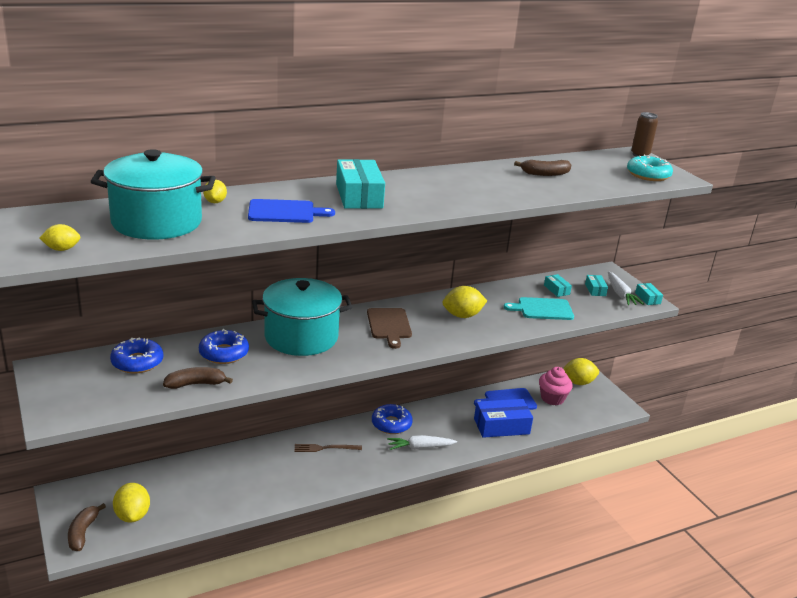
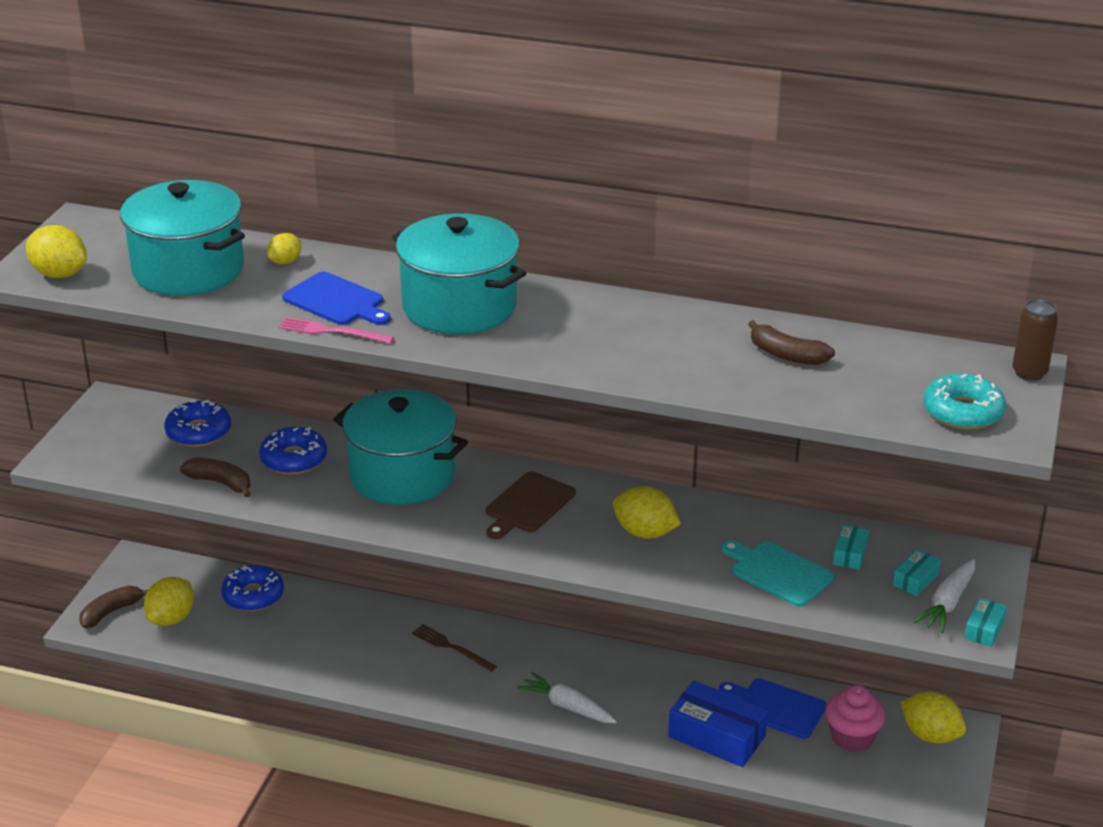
camera: 45 degrees right, 5 degrees up
yellow lemon [40,224,80,251] -> yellow lemon [26,225,87,278], size x1.68
turquoise box [336,159,385,209] -> turquoise pot [392,213,526,334]
blue donut [372,404,413,434] -> blue donut moved to [221,565,284,611]
none -> pink fork [279,317,394,344]

